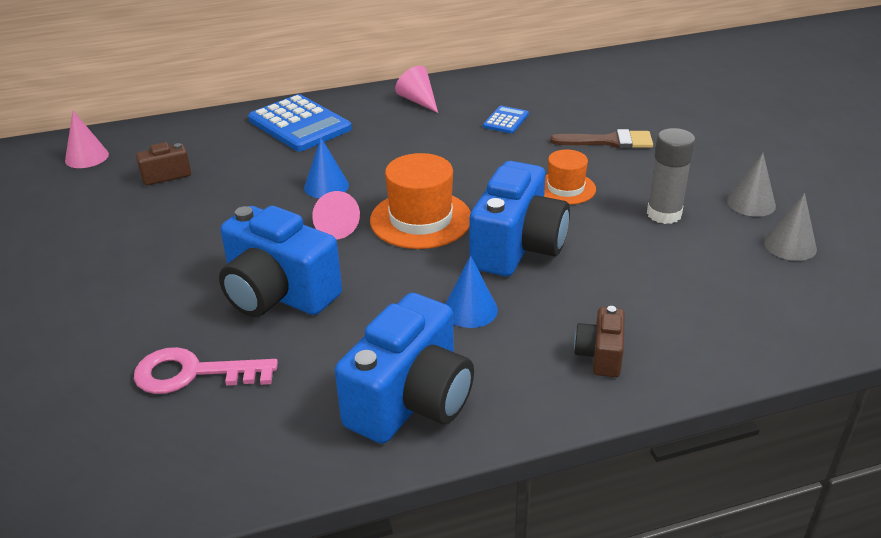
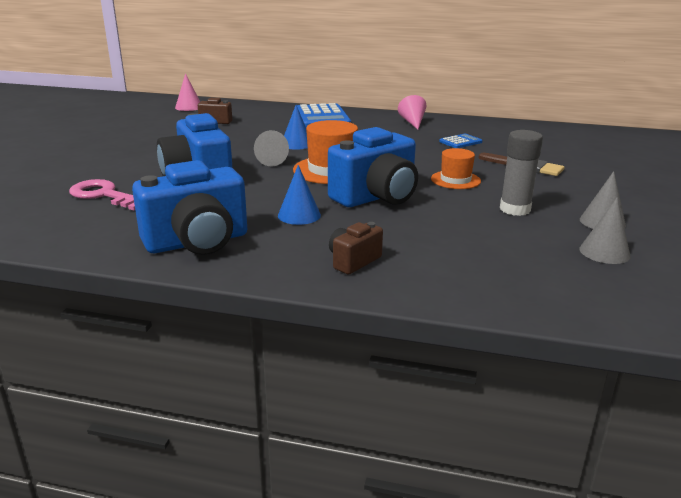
camera: 30 degrees right, 10 degrees down
pink cone [312,191,360,239] -> grey cone [254,130,289,166]

